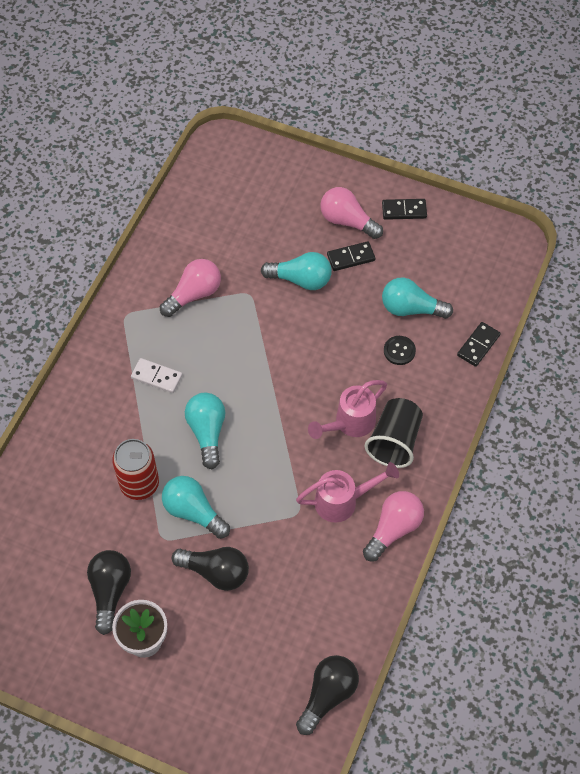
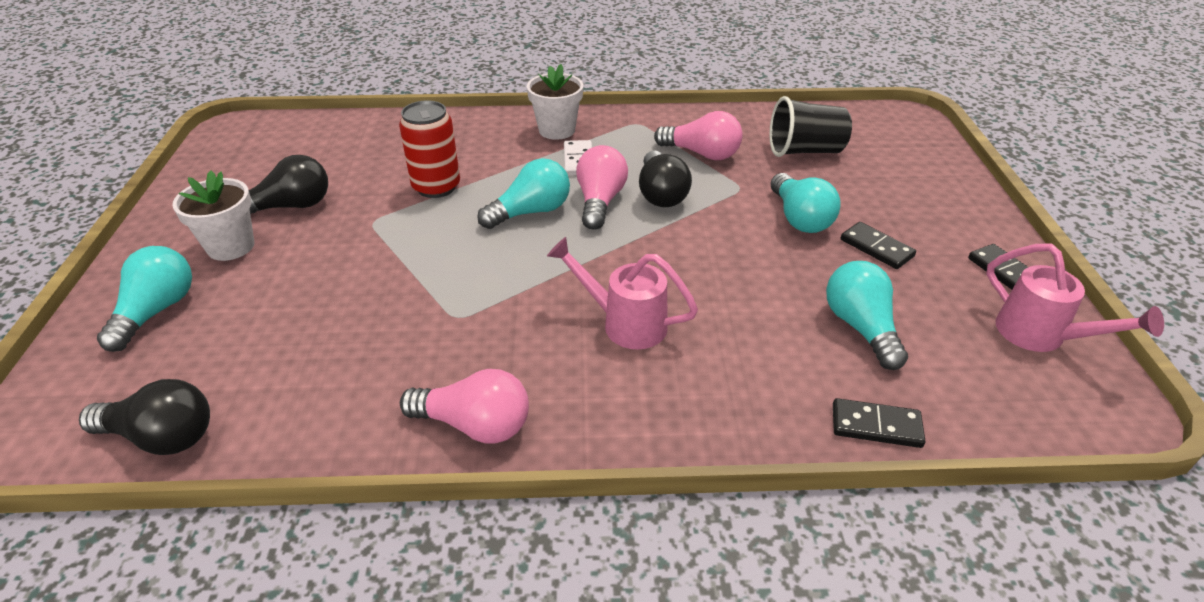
camera: 65 degrees right, 20 degrees down
turquoise light bulb [162,476,230,539] -> turquoise light bulb moved to [97,246,192,352]
black light bulb [172,547,249,591] -> black light bulb moved to [639,150,692,207]
pink watering can [296,462,399,523] -> pink watering can moved to [986,243,1164,352]
pink light bulb [320,187,383,239] -> pink light bulb moved to [576,145,628,230]
black cup [364,398,423,468] -> black cup moved to [769,96,852,157]
black button [384,336,416,365] -> none
none -> white flower pot [527,64,583,140]

